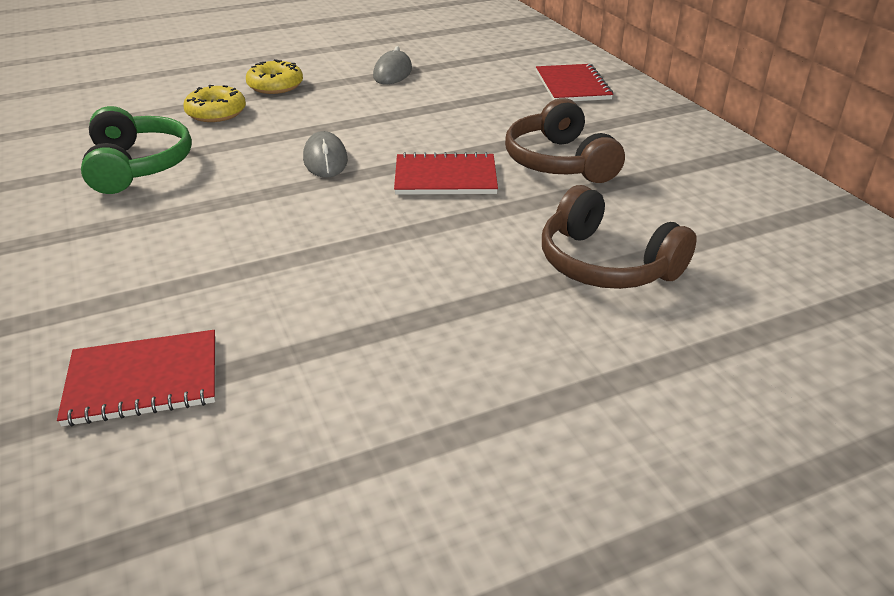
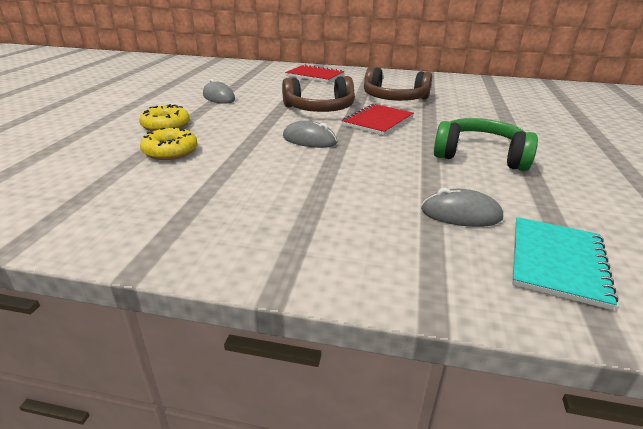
camera: 55 degrees left, 5 degrees down
red notebook [57,330,215,426] -> turquoise notebook [512,217,618,310]
green headphones [81,106,192,194] -> green headphones moved to [434,118,538,171]
brown headphones [542,185,697,289] -> brown headphones moved to [282,76,355,112]
none -> grey mouse [421,188,503,227]

